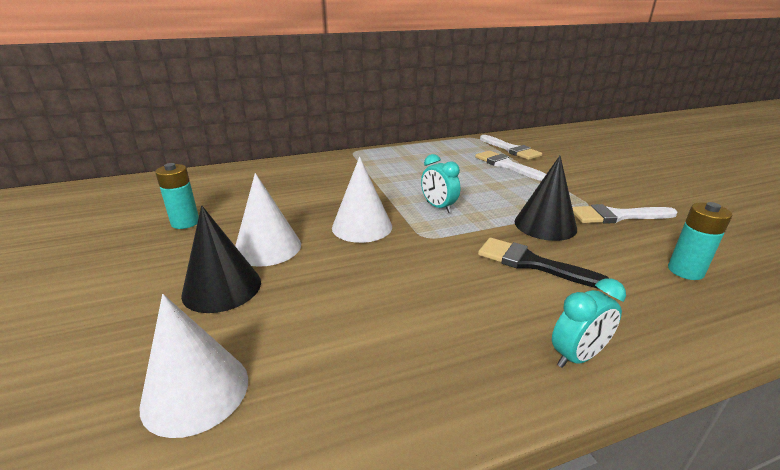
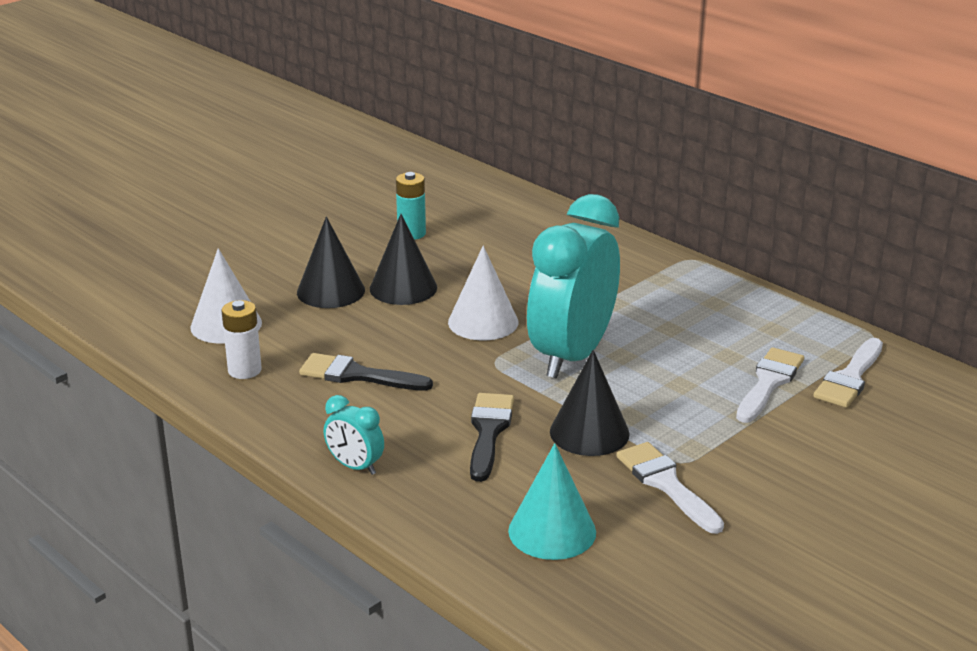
camera: 65 degrees right, 0 degrees up
white cone [235,173,301,267] -> black cone [370,214,437,305]
turquoise clock [421,154,460,213] -> turquoise clock [527,194,620,378], size x2.35
turquoise battery [668,202,733,280] -> turquoise cone [508,443,596,560]
none -> white battery [221,300,262,379]
none -> black brush [299,353,433,391]

